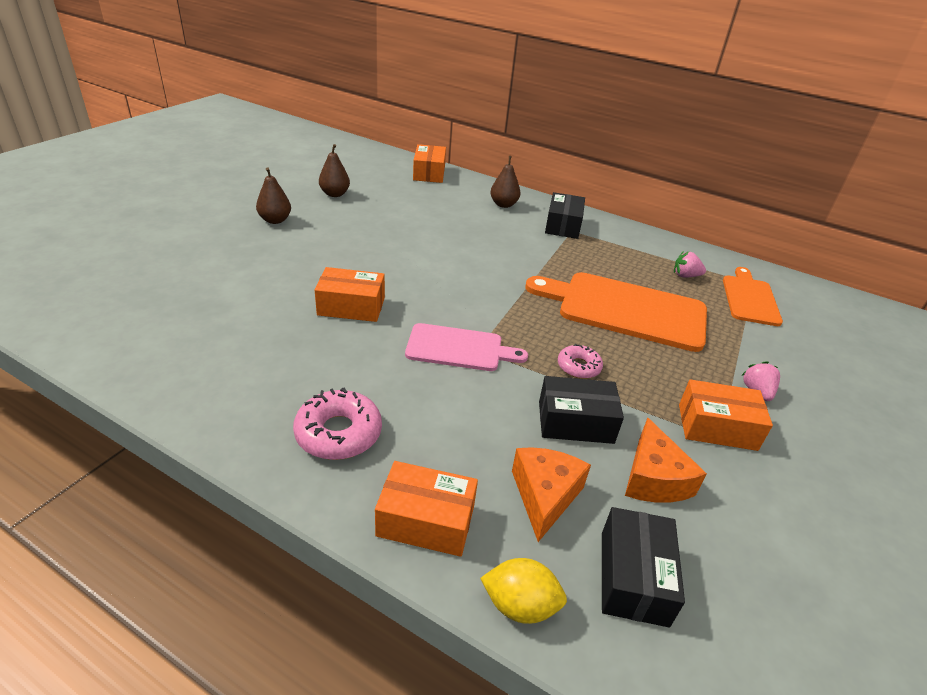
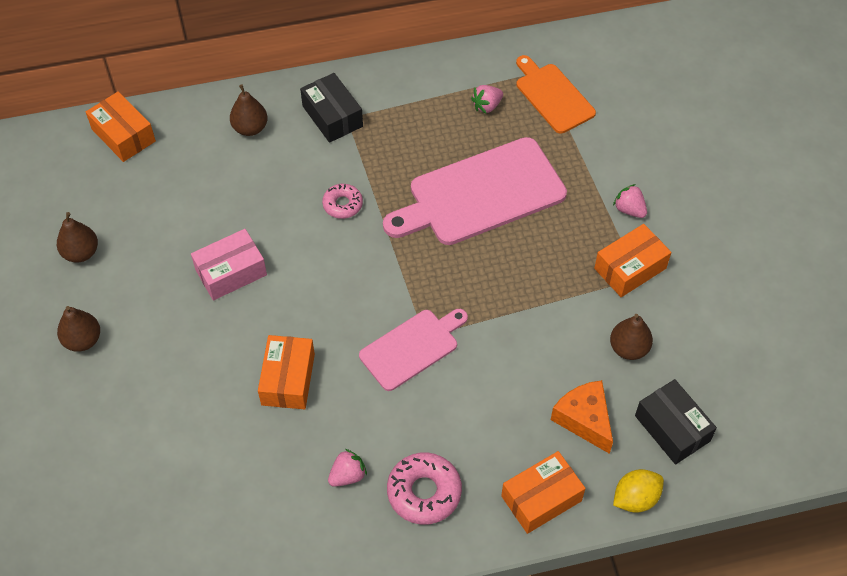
camera: 40 degrees left, 20 degrees up
orange box [315,267,385,322] -> orange box turned 45 degrees counterclockwise [258,335,315,409]
orange cutting board [525,272,707,352] -> pink cutting board [383,137,567,245]
black box [539,376,624,444] -> none
pink donut [558,344,603,379] -> pink donut moved to [322,184,363,219]
orange cheese [625,418,707,503] -> brown pear [610,314,653,360]
none -> pink box [191,229,267,300]
none -> pink strawberry [328,449,367,487]

